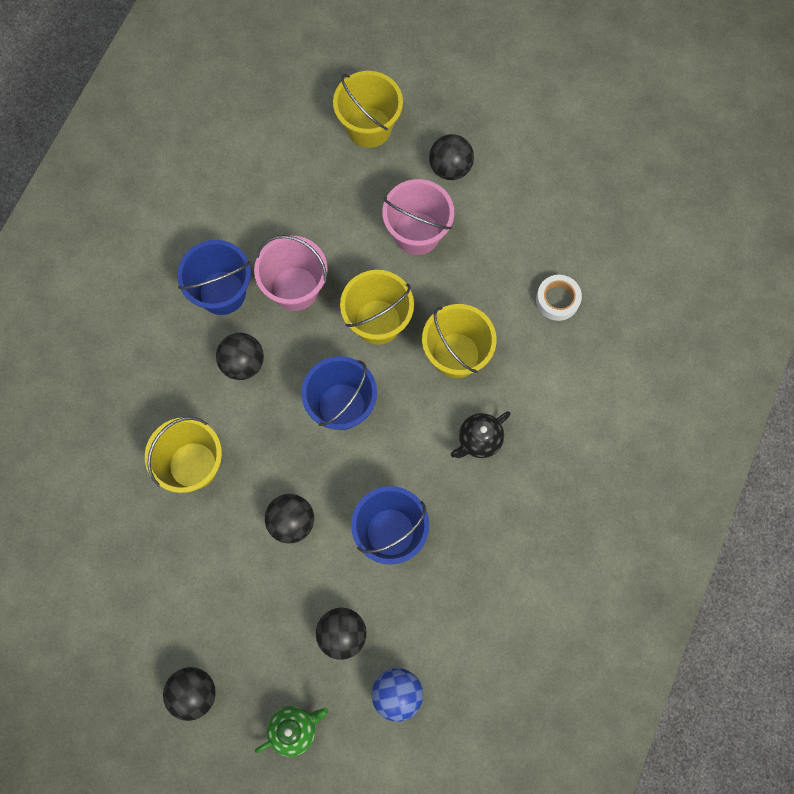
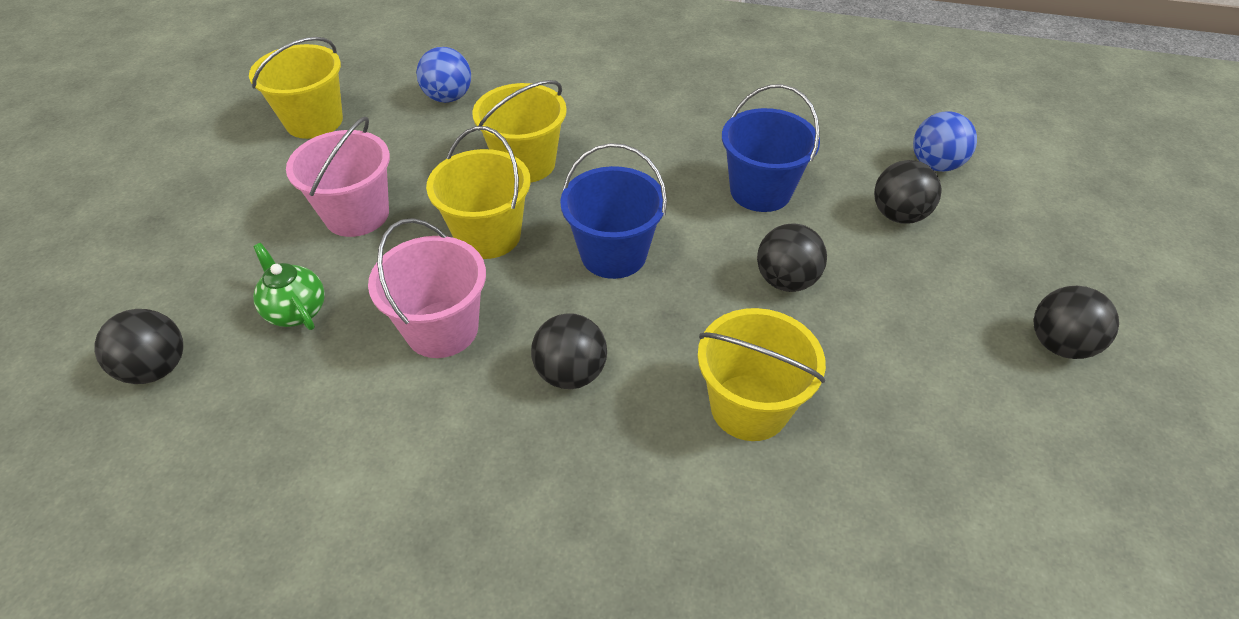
camera: 100 degrees left, 25 degrees down
blue bucket [177,240,251,315] -> none
green teapot [255,706,328,757] -> green teapot moved to [253,243,325,330]
yellow bucket [333,71,403,148] -> yellow bucket moved to [249,37,343,139]
black ball [429,134,474,180] -> black ball moved to [94,309,183,384]
black teapot [451,411,511,458] -> none
white tape [536,275,582,321] -> blue ball [416,47,471,103]

